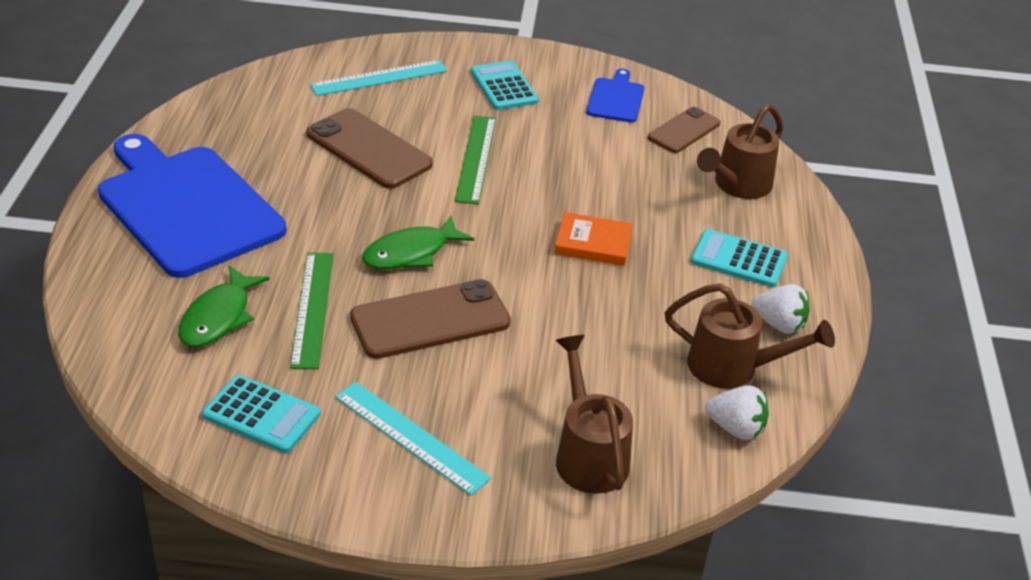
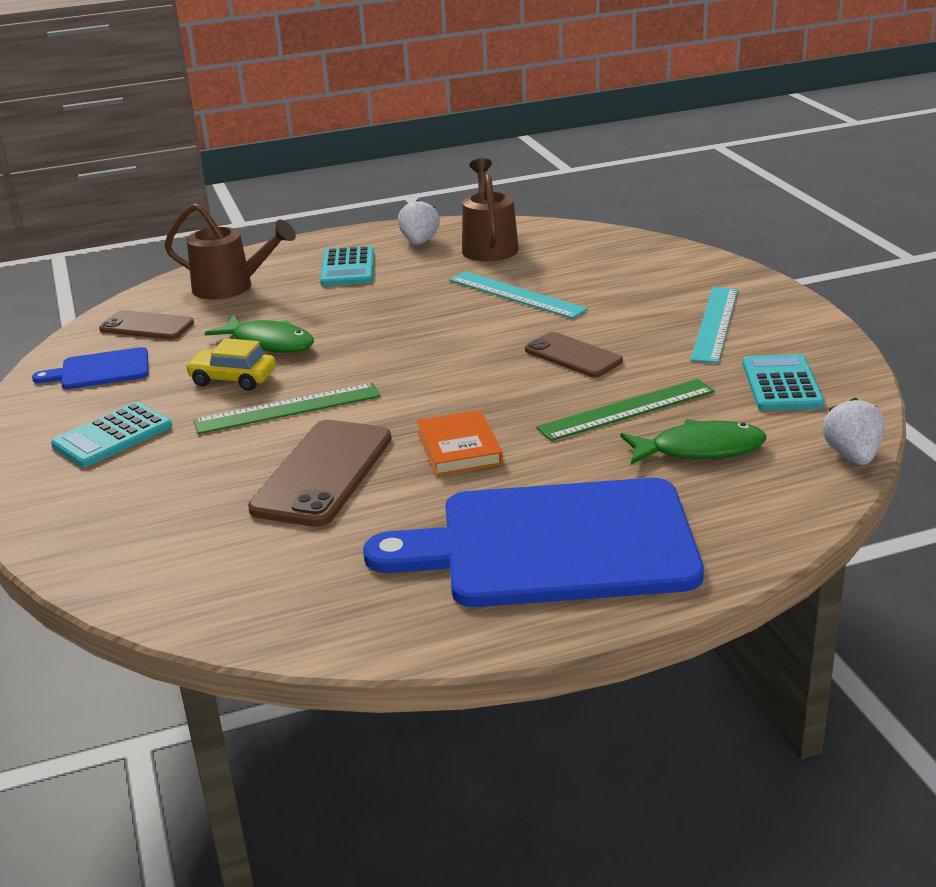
camera: 110 degrees left, 10 degrees down
blue cutting board [98,134,286,278] -> blue cutting board turned 60 degrees clockwise [363,478,704,607]
turquoise ruler [310,60,447,96] -> turquoise ruler moved to [449,271,588,319]
brown phone [350,279,511,359] -> brown phone [525,332,623,377], size x0.63
green fish [362,216,474,269] -> green fish moved to [205,315,314,353]
orange book [554,212,633,266] -> orange book moved to [417,410,503,476]
brown watering can [556,335,633,494] -> none
white strawberry [705,385,769,440] -> white strawberry moved to [823,397,885,465]
none -> yellow car [185,338,276,391]

